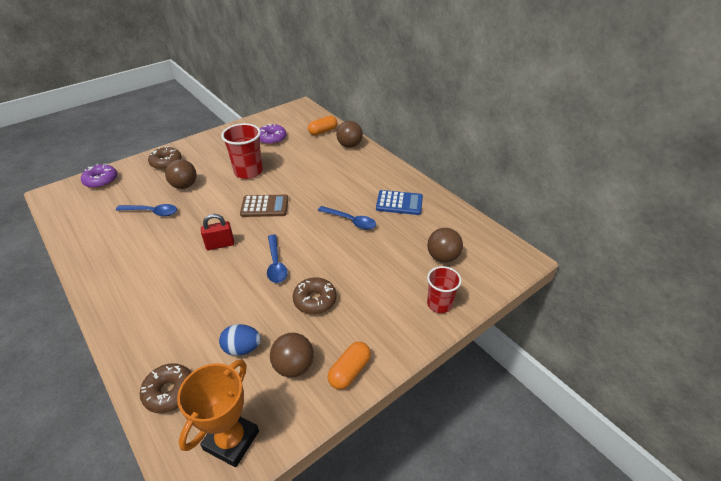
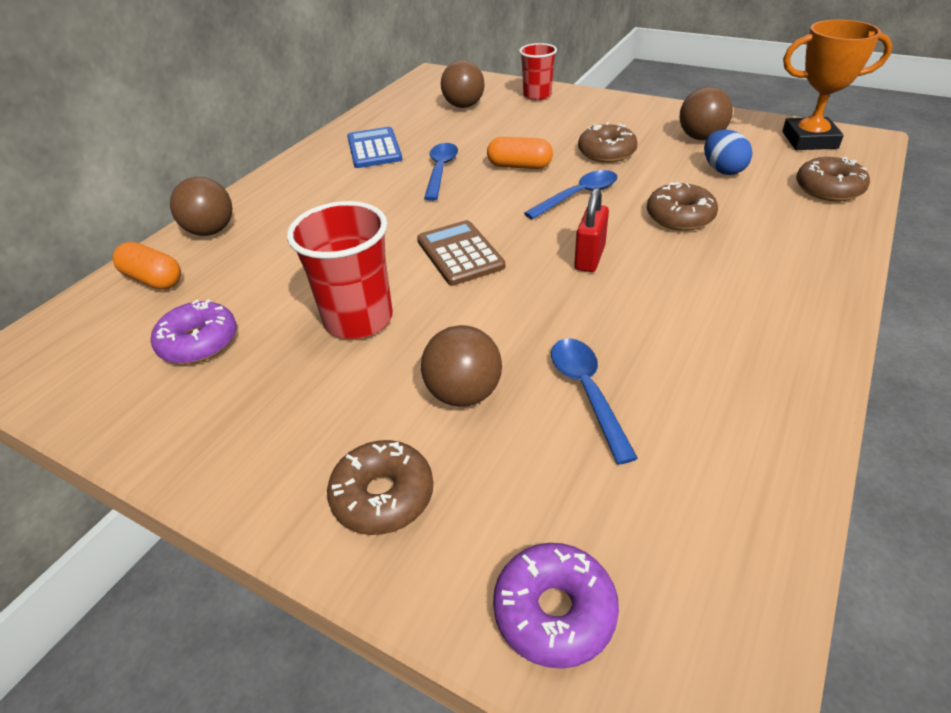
camera: 110 degrees left, 0 degrees up
red padlock [201,214,234,250] -> red padlock turned 60 degrees clockwise [574,188,609,272]
orange capsule [328,342,371,389] -> orange capsule moved to [487,137,553,169]
none -> brown donut [647,182,718,231]

